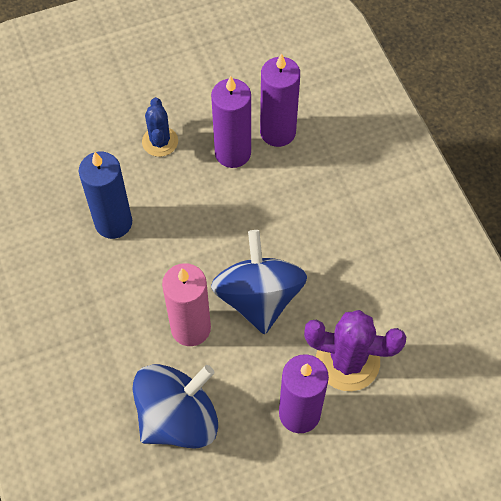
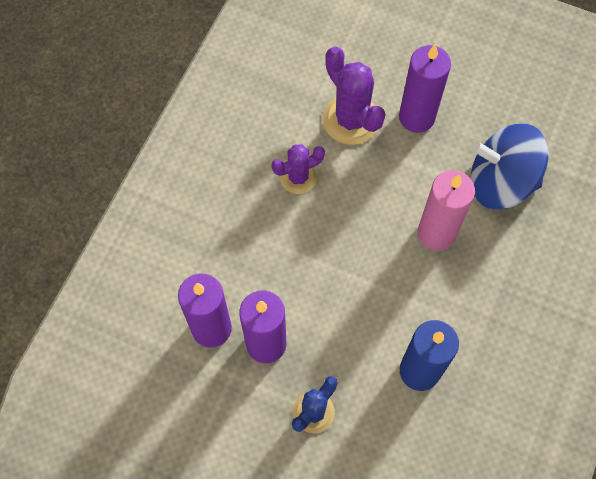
camera: 135 degrees left, 5 degrees up
blue spinning top [211,230,307,334] -> none
none -> purple cactus [271,144,325,194]

